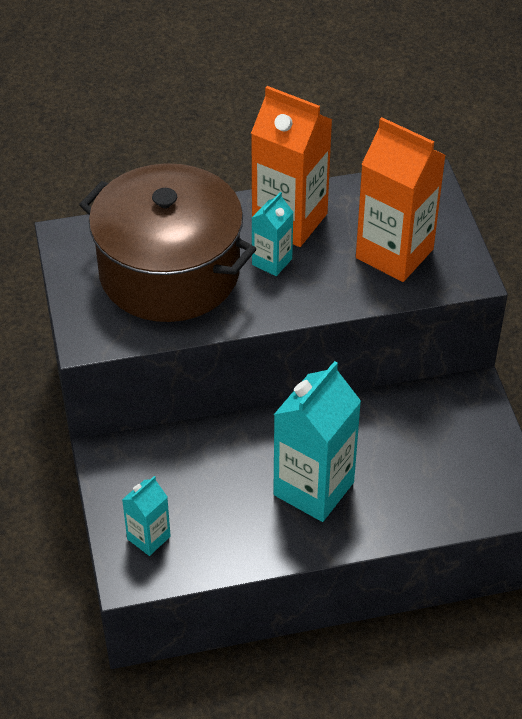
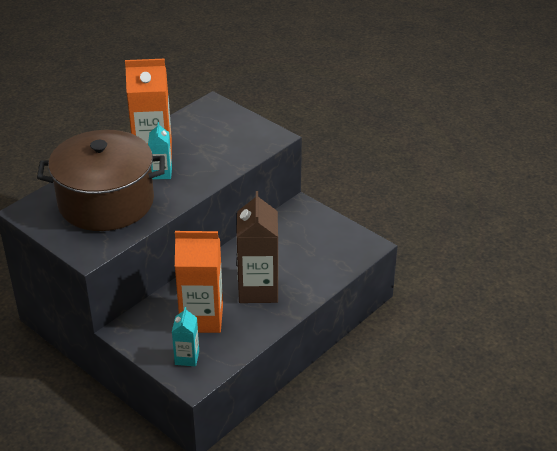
camera: 35 degrees left, 10 degrees down
turquoise carton [273,361,361,522] -> brown carton [237,191,278,303]
orange carton [356,117,446,282] -> orange carton moved to [175,231,223,333]

